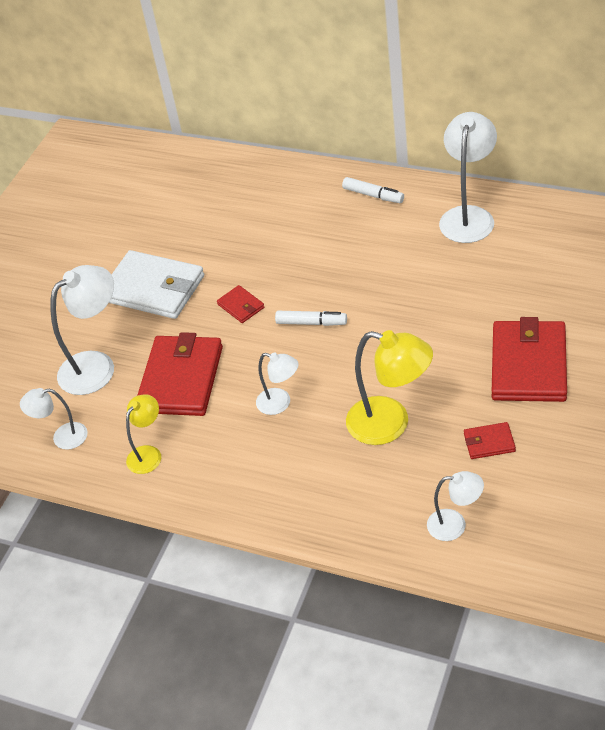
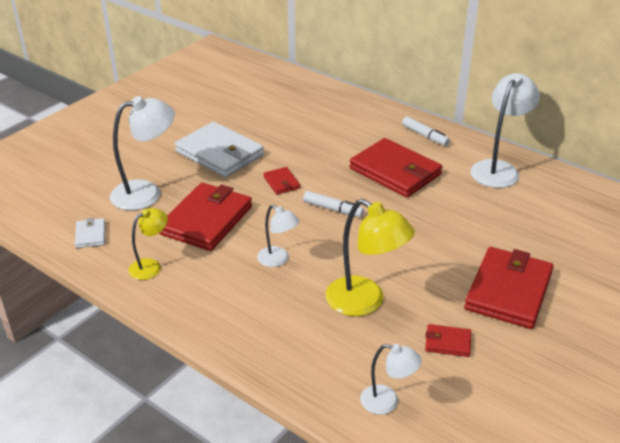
camera: 10 degrees right, 10 degrees down
white lamp [20,388,88,450] -> white wallet [75,218,105,248]
none -> red wallet [349,138,442,197]

